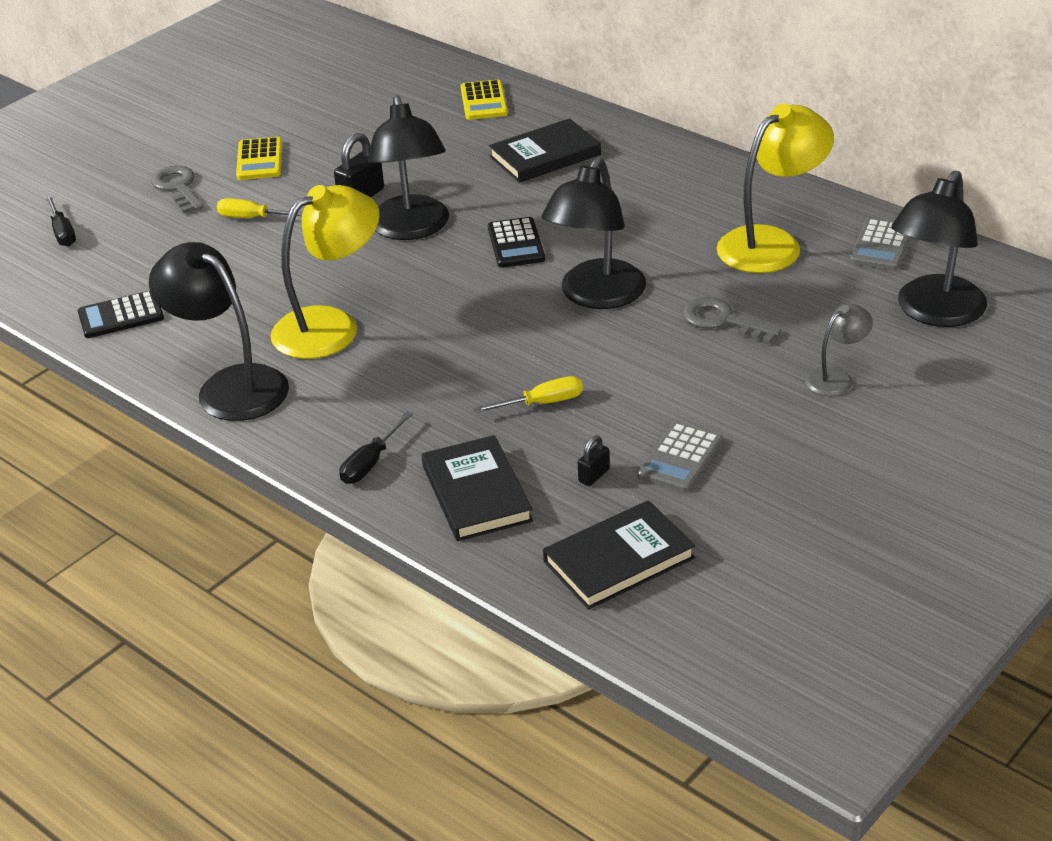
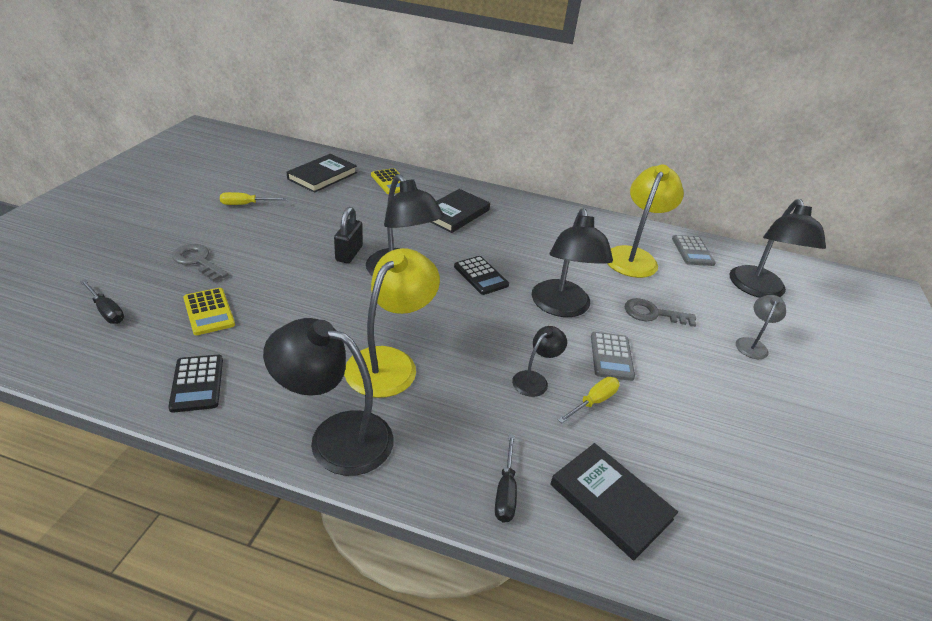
camera: 30 degrees left, 0 degrees up
black calculator [78,291,164,338] -> black calculator turned 60 degrees counterclockwise [168,355,223,413]
yellow screwdriver [217,198,303,218] -> yellow screwdriver moved to [220,192,287,205]
yellow calculator [236,137,282,180] -> yellow calculator moved to [183,288,235,335]
black book [543,500,695,610] -> black book moved to [287,154,357,193]
black padlock [578,435,610,486] -> none
grey calculator [638,422,723,492] -> grey calculator moved to [591,332,635,381]
none -> black lamp [512,326,567,397]

